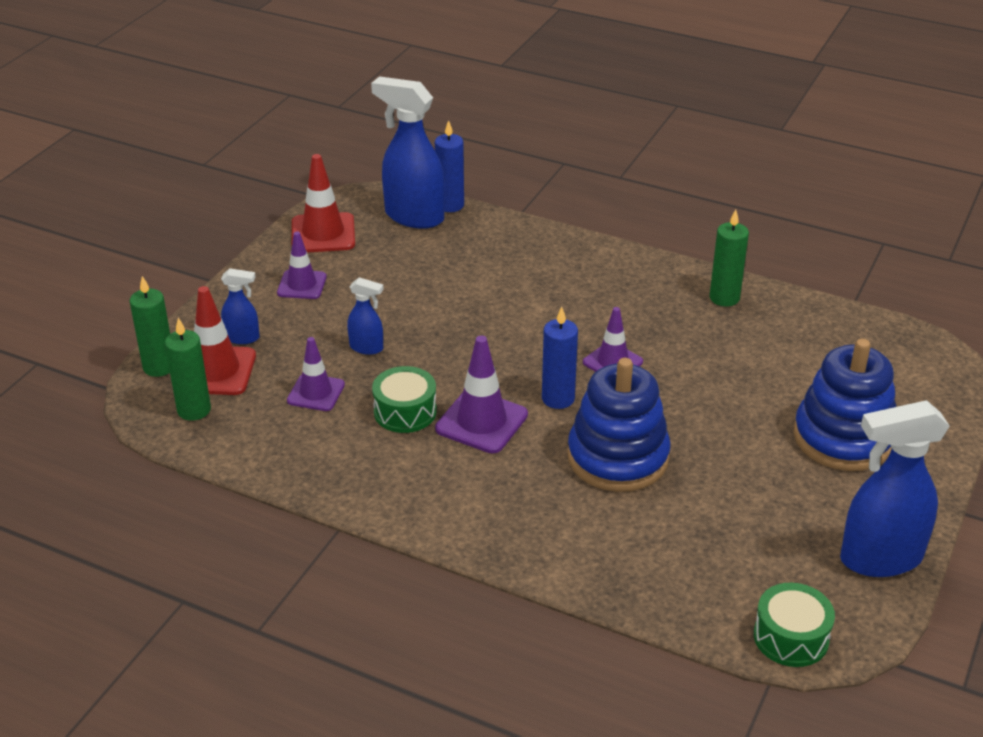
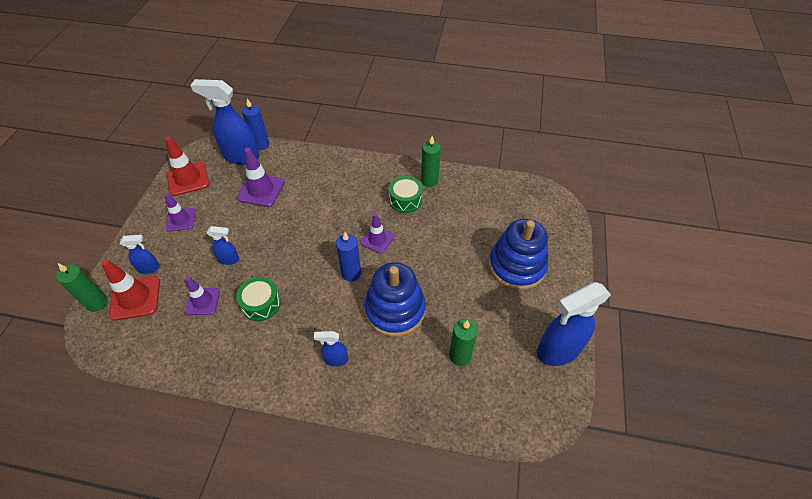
camera: 15 degrees left, 15 degrees up
green candle [165,318,211,421] -> green candle moved to [449,319,478,366]
purple traffic cone [435,336,528,453] -> purple traffic cone moved to [237,148,285,207]
green drum [754,583,835,667] -> green drum moved to [389,176,423,213]
none -> blue spray bottle [314,331,348,366]

